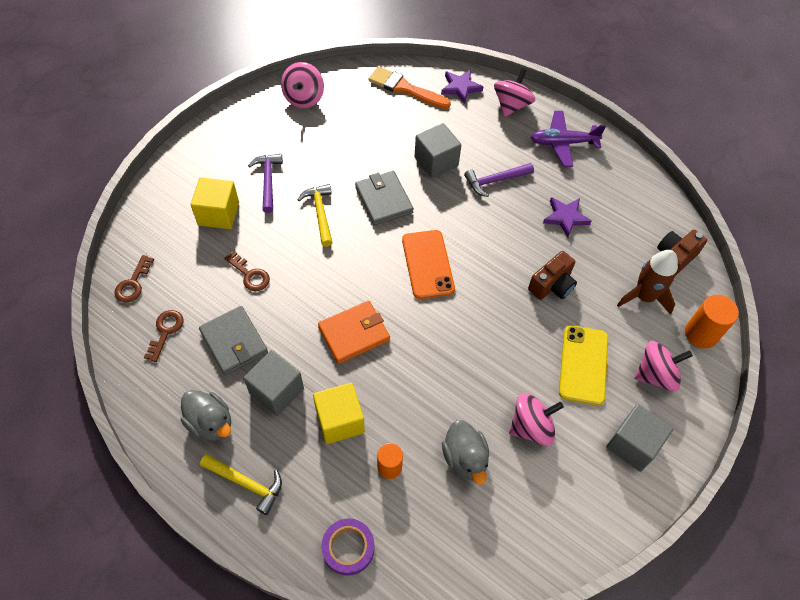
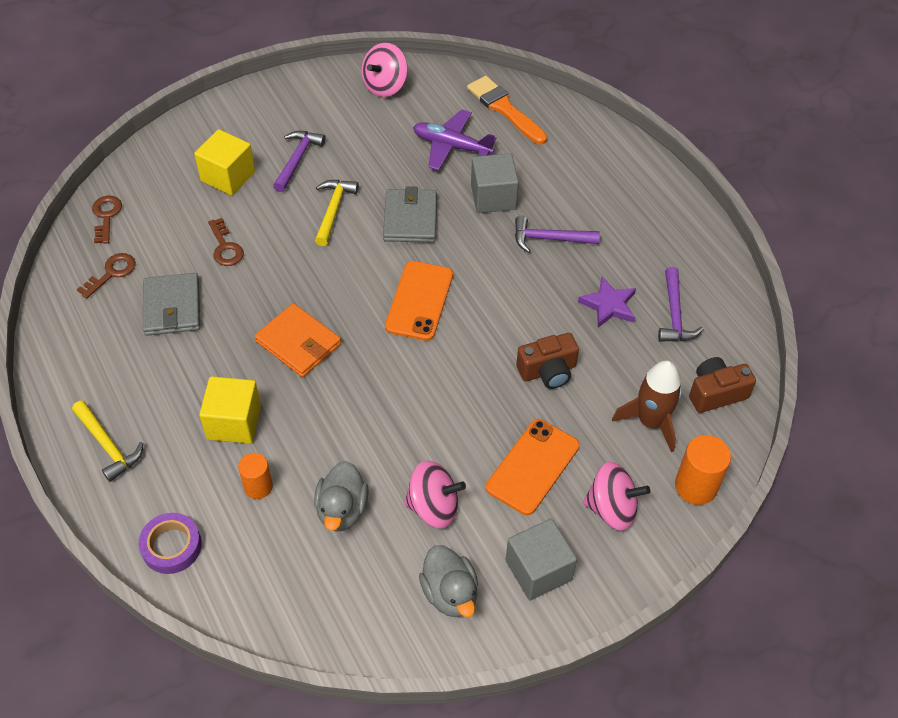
camera: 25 degrees right, 5 degrees down
brown key [114,255,154,303] -> brown key turned 135 degrees clockwise [92,196,122,244]
grey duck [181,390,231,441] -> grey duck moved to [419,545,478,617]
grey cube [243,350,304,416] -> none
orange wallet [318,301,390,364] -> orange wallet turned 45 degrees clockwise [254,303,341,377]
purple star [441,70,483,104] -> none
pink spinning top [494,69,535,117] -> none
purple plane [530,111,606,167] -> purple plane moved to [413,109,497,171]
yellow phone [559,325,608,406] -> orange phone [486,419,580,515]
none -> purple hammer [658,267,703,342]

